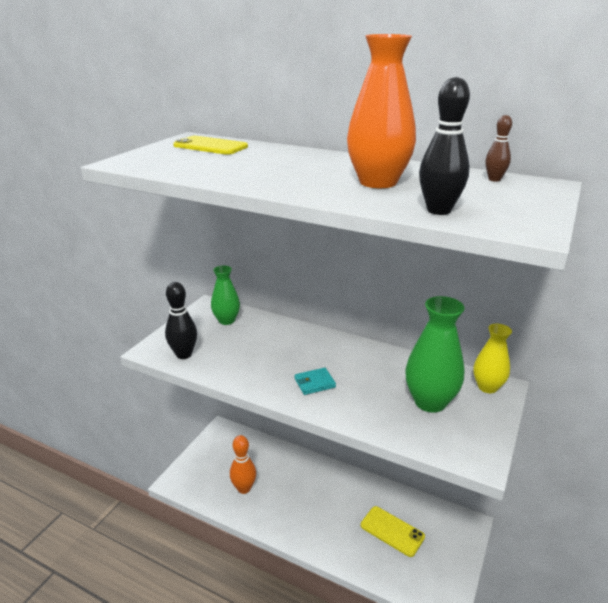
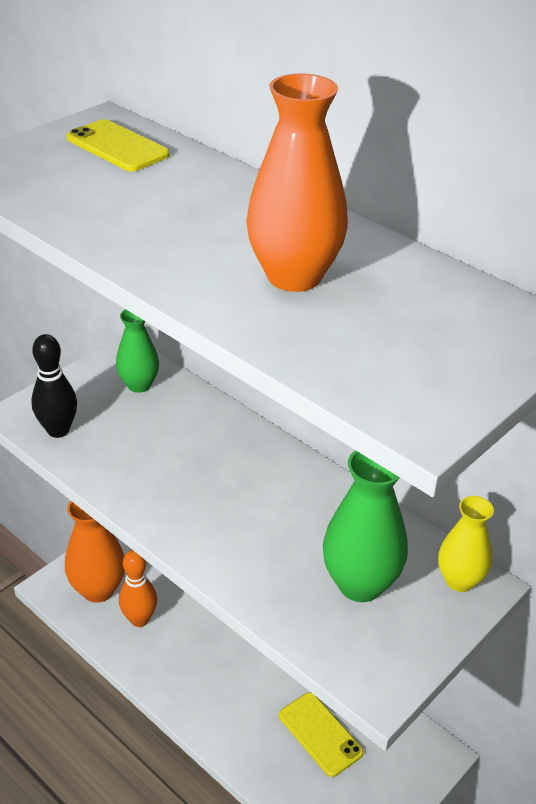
camera: 15 degrees right, 10 degrees up
turquoise wallet [295,368,336,395] -> none
black bowling pin [419,77,470,215] -> none
brown bowling pin [485,115,512,182] -> none
none -> orange vase [65,501,125,603]

